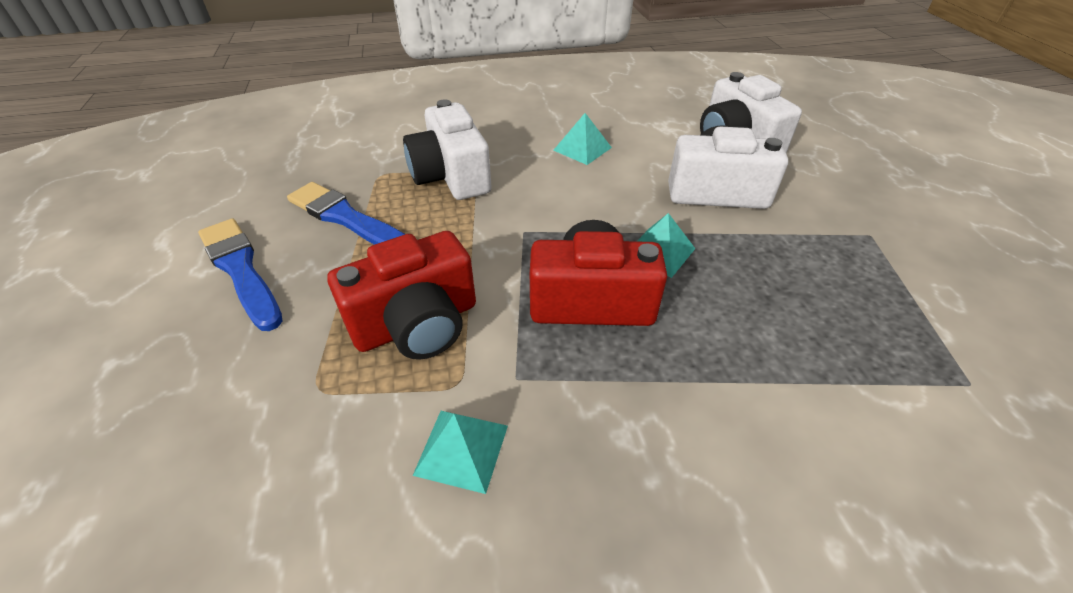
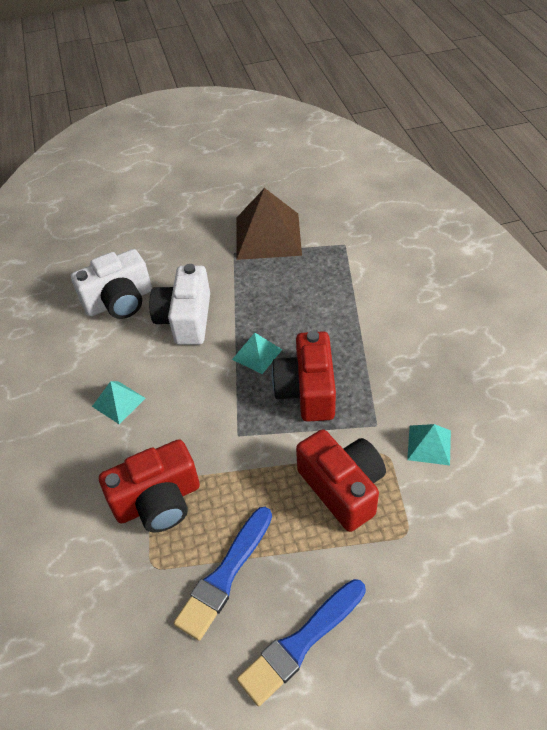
camera: 90 degrees left, 5 degrees up
white camera [403,99,492,200] -> red camera [99,439,200,533]
none -> brown pyramid [236,188,302,260]

